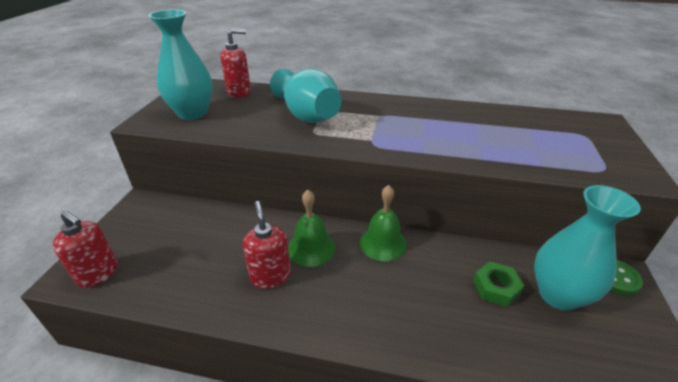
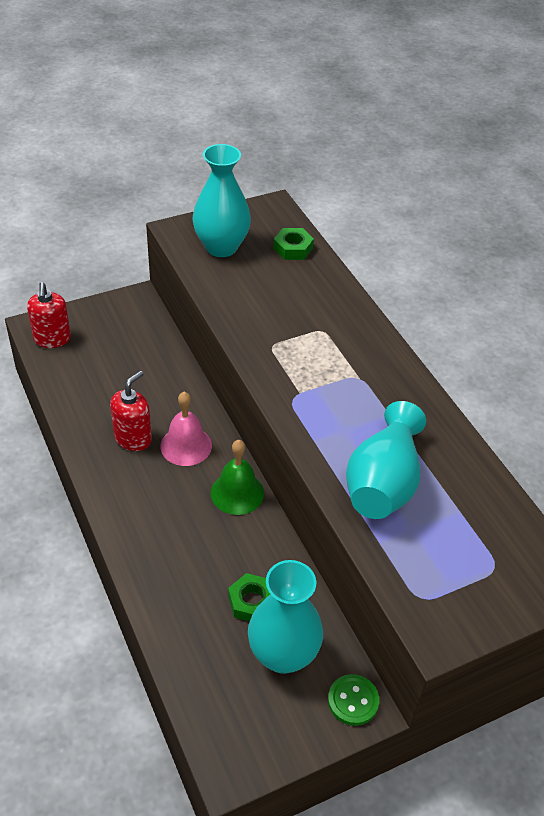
camera: 50 degrees right, 10 degrees up
red soap dispenser [220,29,251,98] -> green nut [273,228,314,260]
turquoise vase [270,69,342,123] -> turquoise vase moved to [346,401,426,519]
green bell [288,190,335,267] -> pink bell [160,392,212,466]

